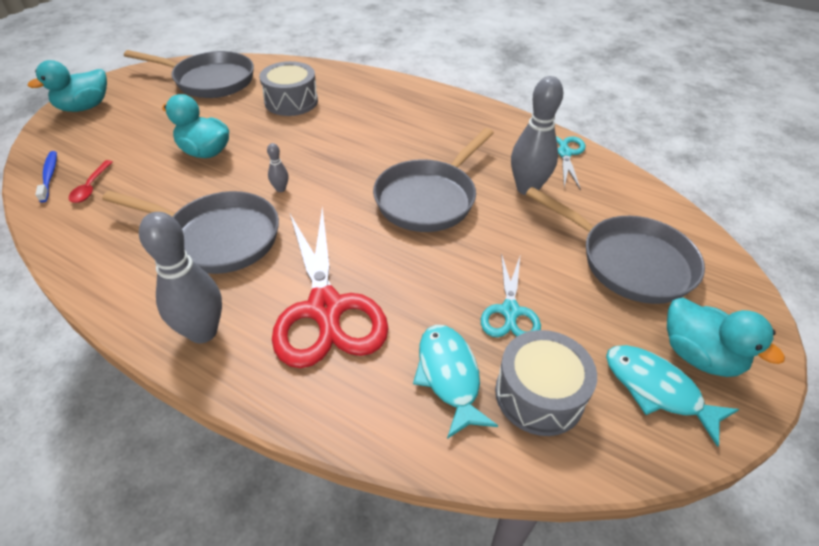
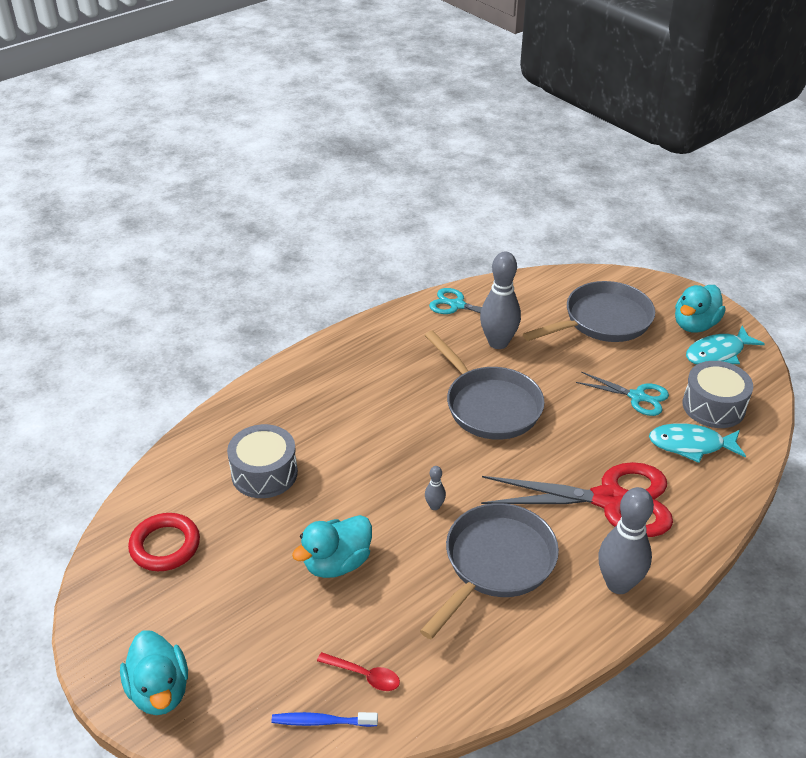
camera: 70 degrees left, 5 degrees down
grey pan [124,50,254,98] -> red ring [128,513,200,571]
turquoise duck [667,298,785,377] -> turquoise duck turned 150 degrees clockwise [675,285,726,333]

